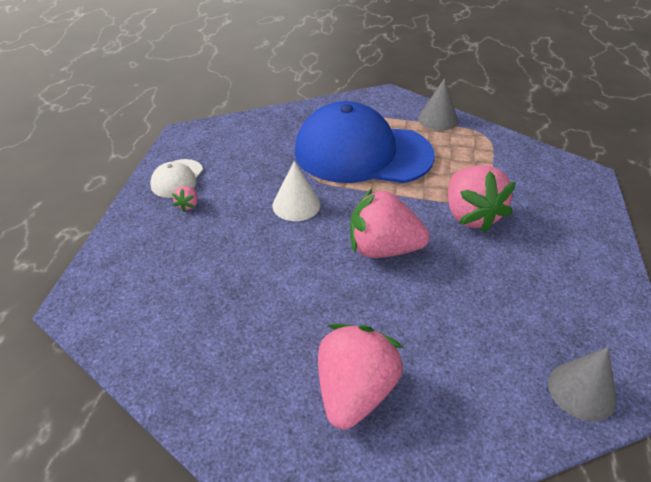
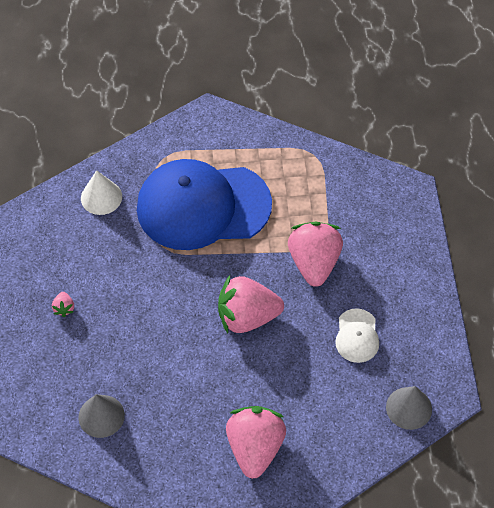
camera: 15 degrees left, 15 degrees up
white cap [150,159,203,198] -> white cap moved to [335,309,379,363]
white cone [272,161,320,221] -> white cone moved to [81,170,122,215]
grey cone [418,78,458,131] -> grey cone moved to [78,394,125,438]
pink strawberry [448,166,516,233] -> pink strawberry turned 150 degrees counterclockwise [288,221,343,287]

